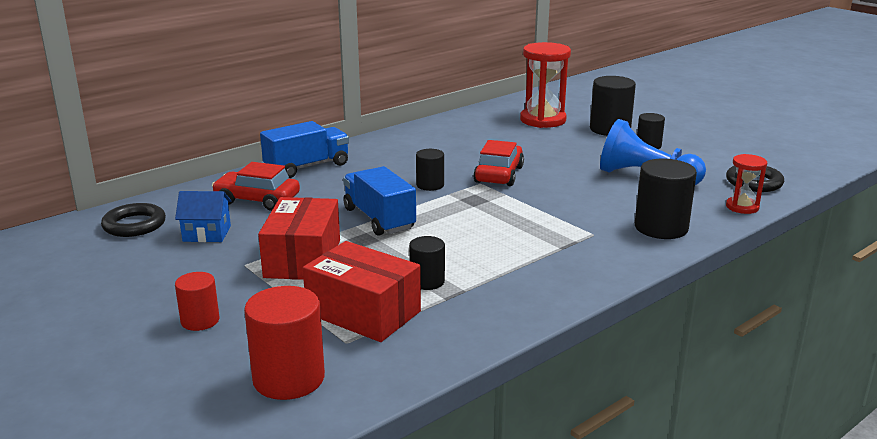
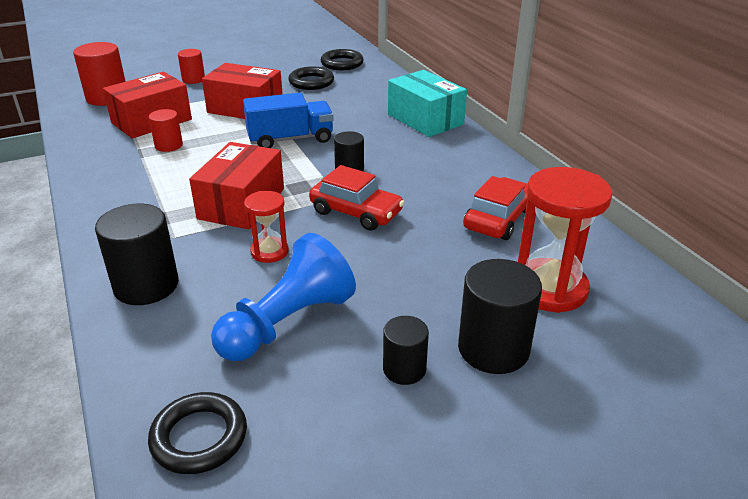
camera: 105 degrees right, 10 degrees up
blue house [175,191,232,242] -> black ring [288,66,334,90]
red car [212,162,300,211] -> red car moved to [463,176,528,240]
blue truck [260,121,349,178] -> turquoise box [388,70,467,137]
black cylinder [409,236,445,290] -> red cylinder [149,109,183,152]
red hourglass [726,154,767,214] -> red hourglass moved to [244,191,289,263]
none -> red box [189,142,284,229]

